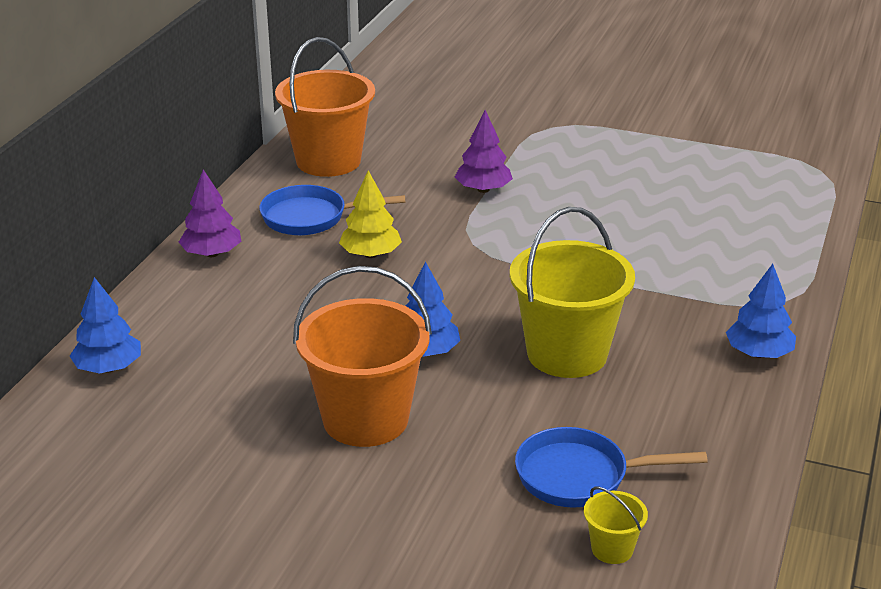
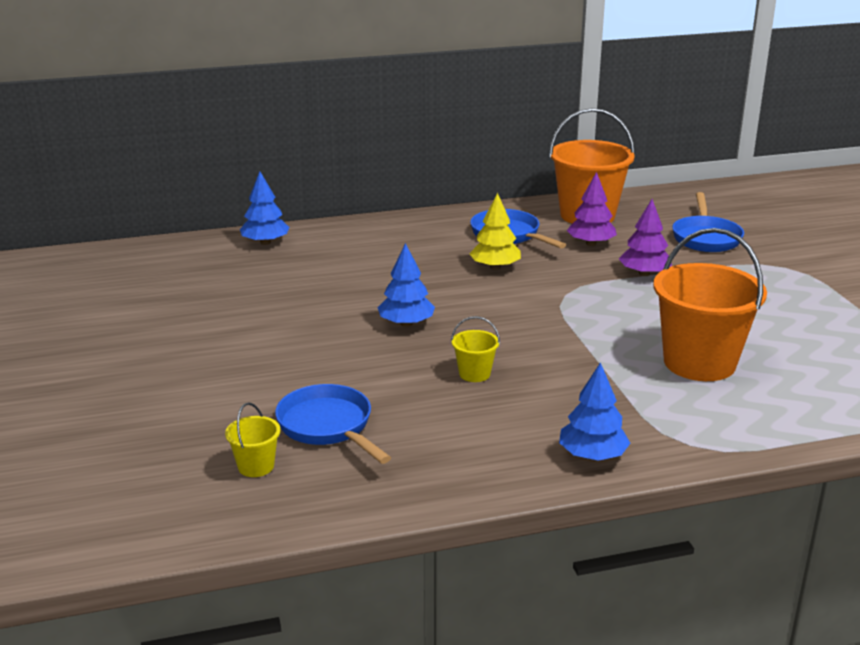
camera: 55 degrees right, 5 degrees down
purple tree [179,170,241,257] -> purple tree moved to [567,172,617,246]
orange bucket [293,266,432,447] -> orange bucket moved to [653,228,767,381]
yellow bucket [510,207,635,378] -> yellow bucket [451,316,500,382], size x0.43
none -> blue pan [672,192,744,252]

